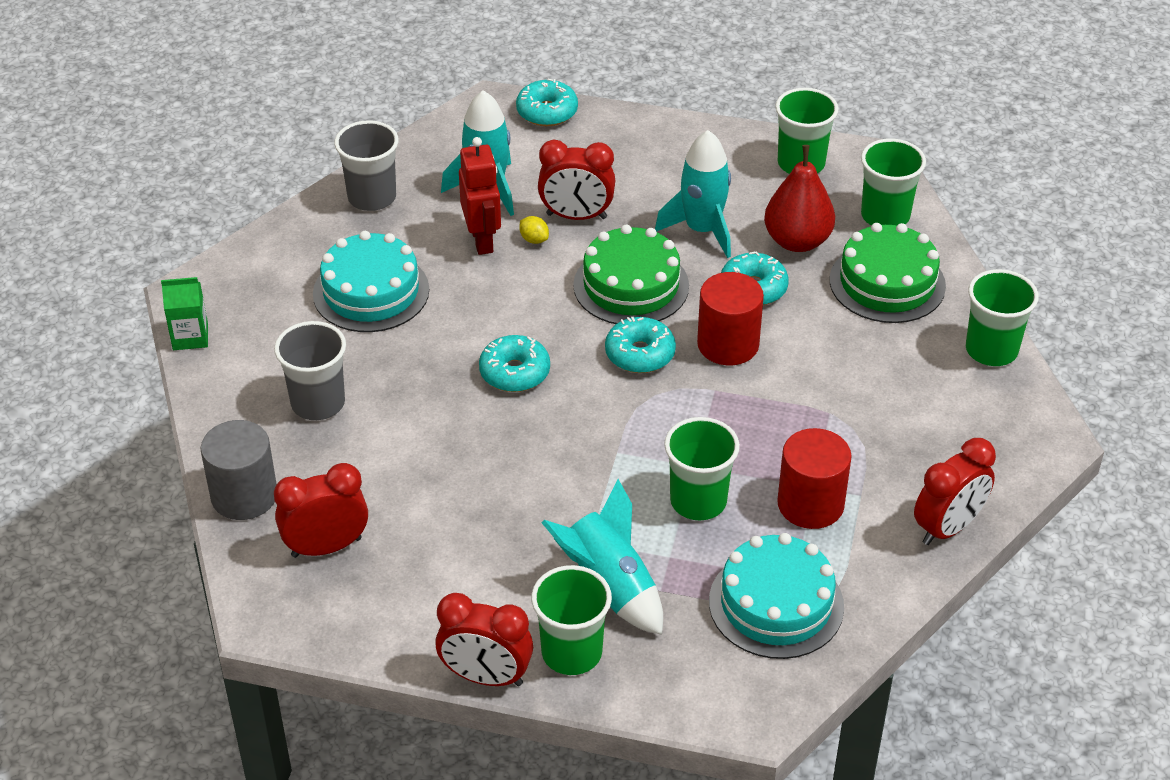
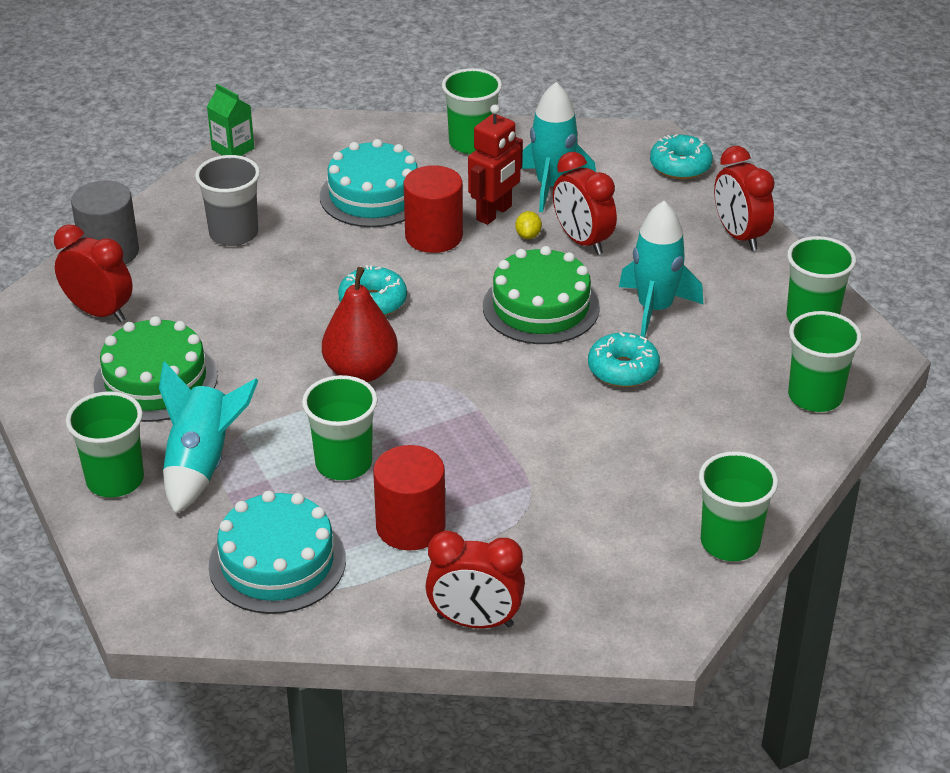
camera: 50 degrees right, 5 degrees down
grey cup [334,120,399,211] -> green cup [442,68,502,154]
red clock [435,593,533,686] -> red clock moved to [714,146,775,251]
turquoise donut [605,317,676,373] -> none
red cylinder [697,272,764,365] -> red cylinder moved to [404,165,463,253]
red pear [764,145,835,252] -> red pear moved to [322,267,398,382]
green cake [830,223,946,323] -> green cake moved to [93,316,217,422]

